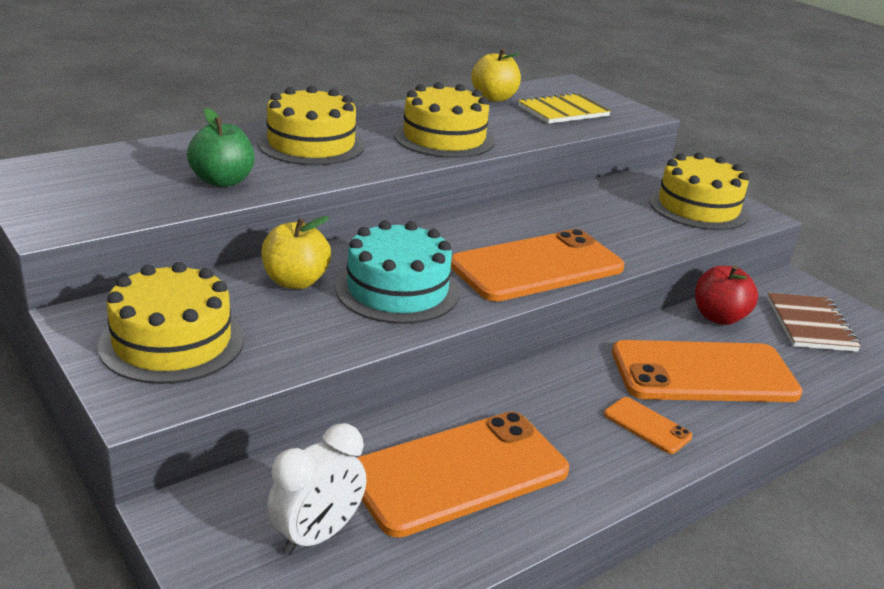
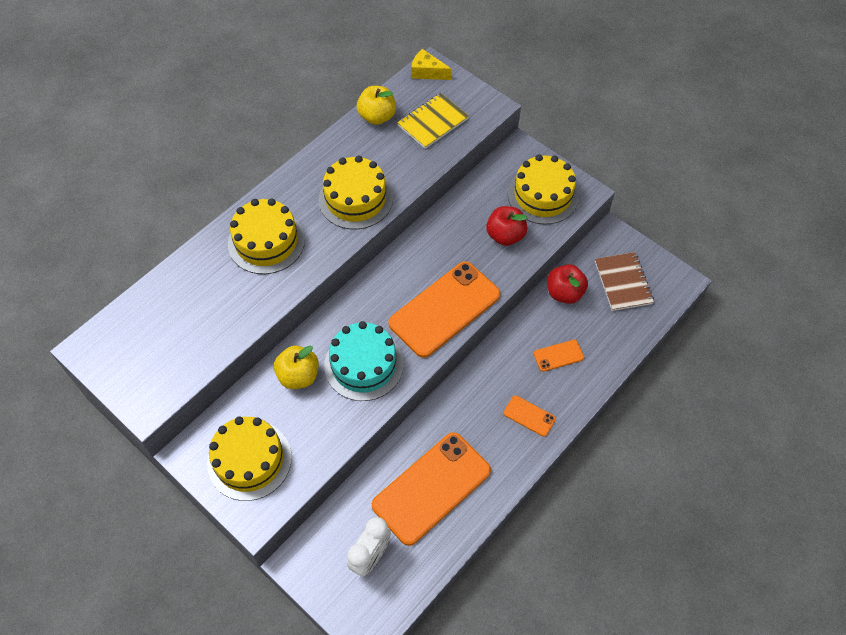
camera: 10 degrees left, 30 degrees up
green apple [187,108,255,187] -> none
orange phone [612,340,803,402] -> orange phone [534,340,584,372], size x0.43
none -> yellow cheese [411,49,452,80]
none -> red apple [486,206,527,246]

